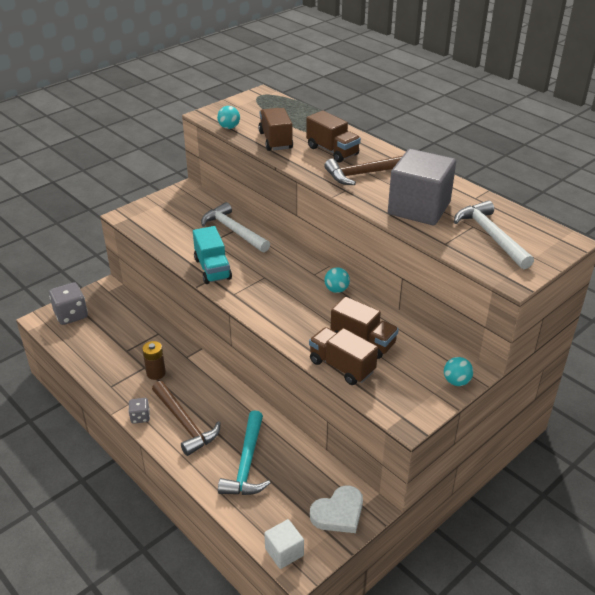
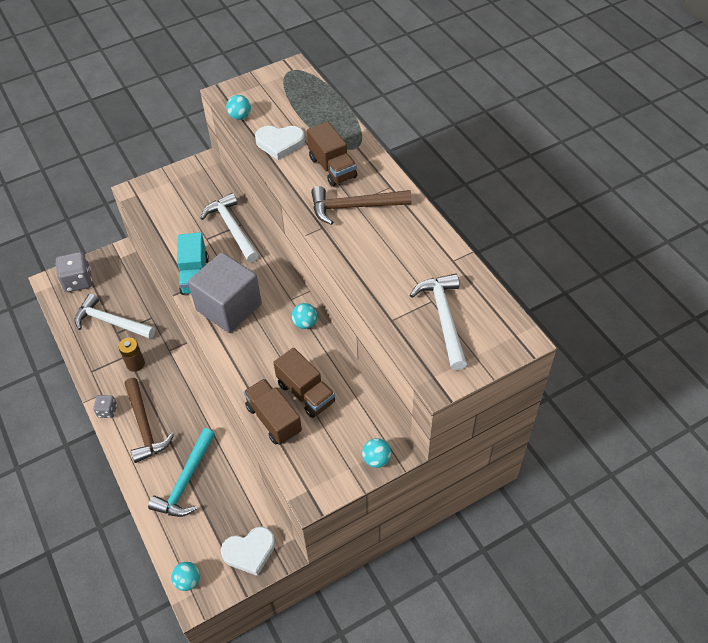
camera: 15 degrees right, 15 degrees up
brown truck [258,108,293,151] -> white heart [255,126,305,160]
white cube [264,519,304,569] -> turquoise ball [171,562,200,591]
grey cube [388,149,456,226] -> grey cube moved to [188,252,262,333]
none -> white hammer [74,294,155,339]

